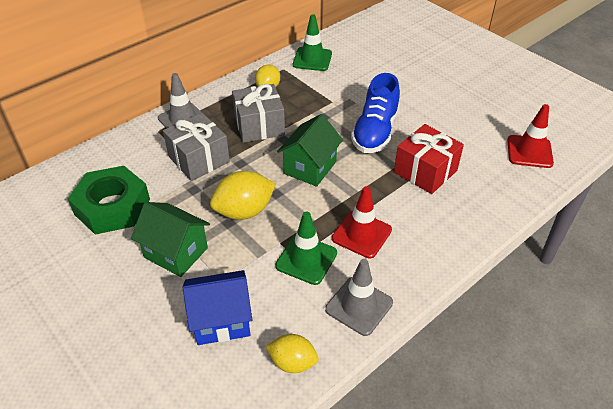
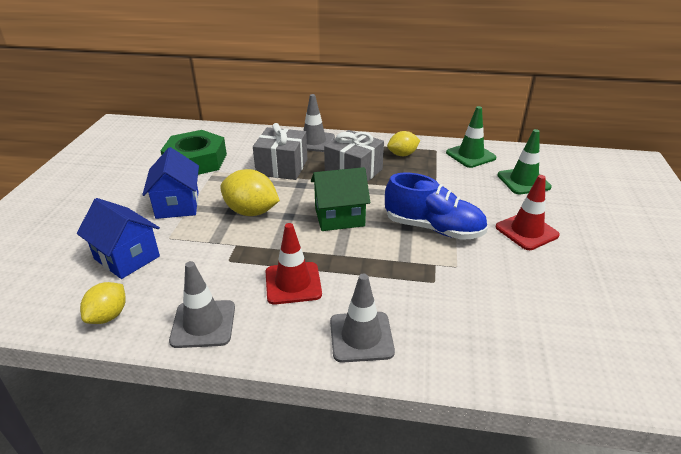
camera: 50 degrees right, 10 degrees down
green house [131,202,210,277] -> blue house [142,147,199,219]
yellow lemon [266,334,319,373] -> yellow lemon turned 45 degrees clockwise [80,282,126,324]
green traffic cone [275,212,337,285] -> green traffic cone moved to [497,129,552,194]
blue shoe [351,73,400,153] -> blue shoe turned 135 degrees counterclockwise [385,172,488,240]
red gift [394,124,464,194] -> none
red traffic cone [507,104,554,168] -> red traffic cone moved to [496,175,560,250]
none -> grey traffic cone [330,274,395,363]

